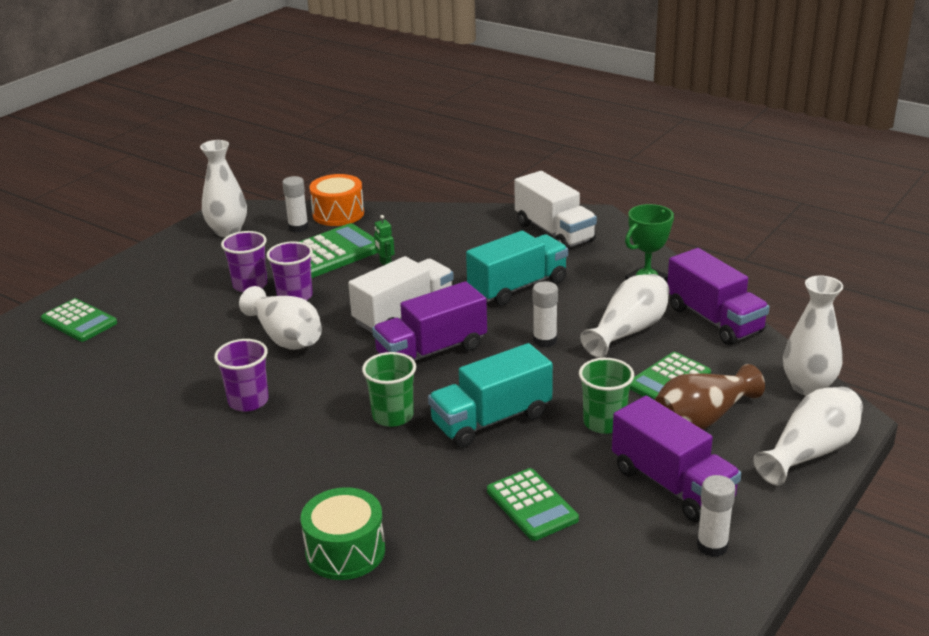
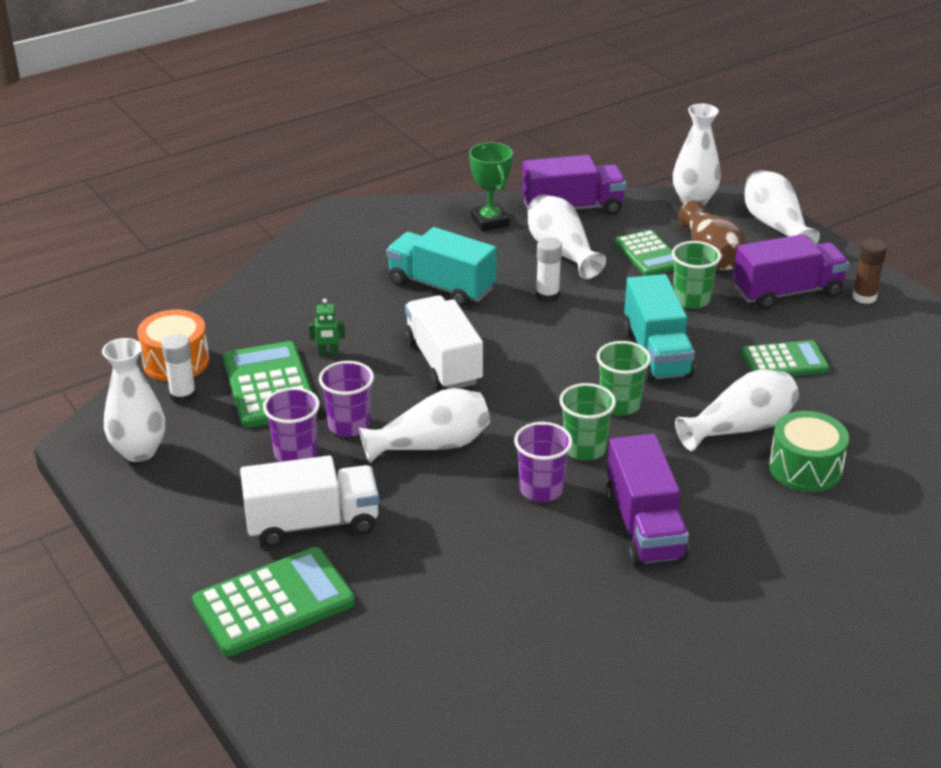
camera: 70 degrees left, 5 degrees up
green calculator [41,298,117,342] -> green calculator [192,547,355,656], size x1.51
purple truck [372,281,487,361] -> purple truck moved to [606,434,689,566]
turquoise truck [466,231,568,306] -> turquoise truck turned 45 degrees counterclockwise [386,227,497,307]
white truck [514,171,597,248] -> white truck moved to [240,455,379,547]
white glue stick [697,475,736,557] -> brown glue stick [852,239,887,304]
none -> green cup [559,383,616,461]
none -> white vase [675,370,799,451]

